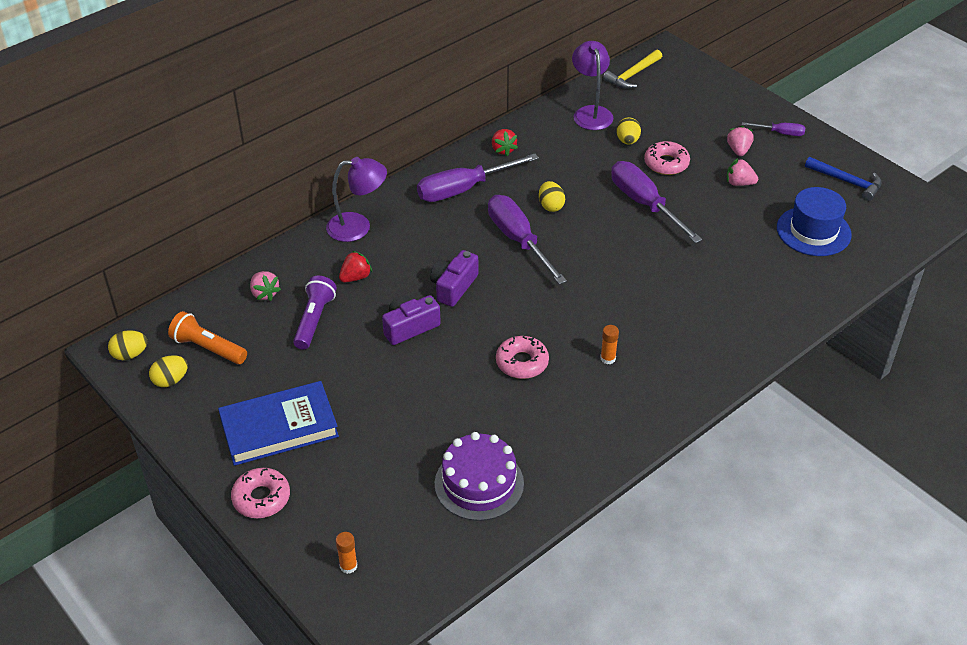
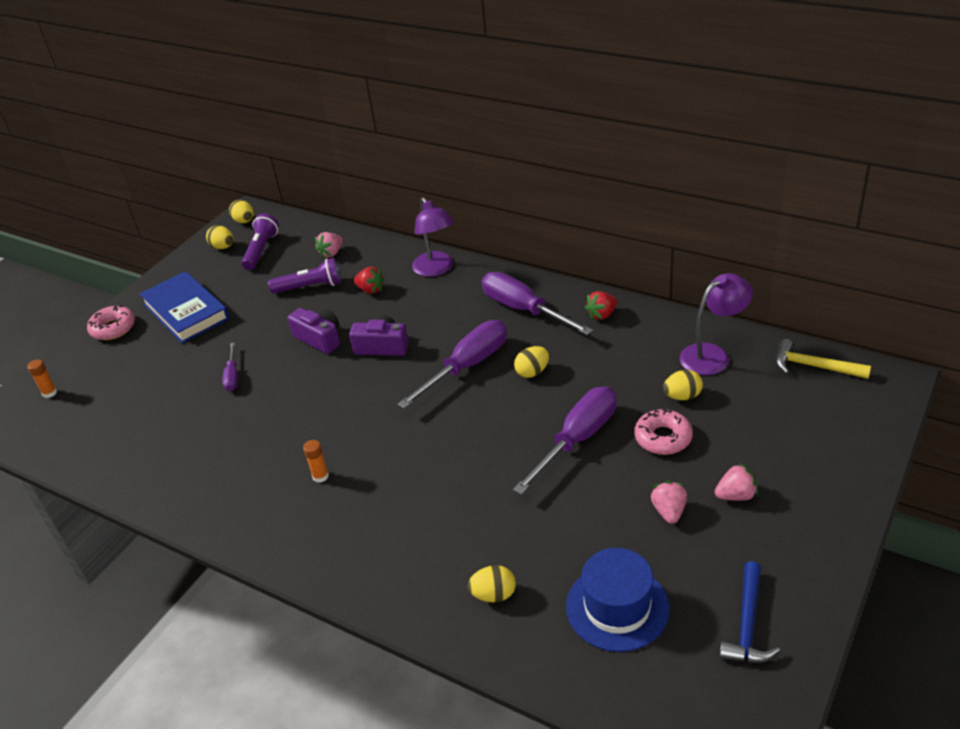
camera: 75 degrees right, 5 degrees down
orange flashlight [168,311,247,364] -> purple flashlight [241,213,279,270]
purple cake [435,432,524,521] -> none
pink donut [496,336,549,379] -> none
purple screwdriver [742,122,805,136] -> purple screwdriver moved to [222,342,238,391]
none -> yellow egg [468,565,516,602]

